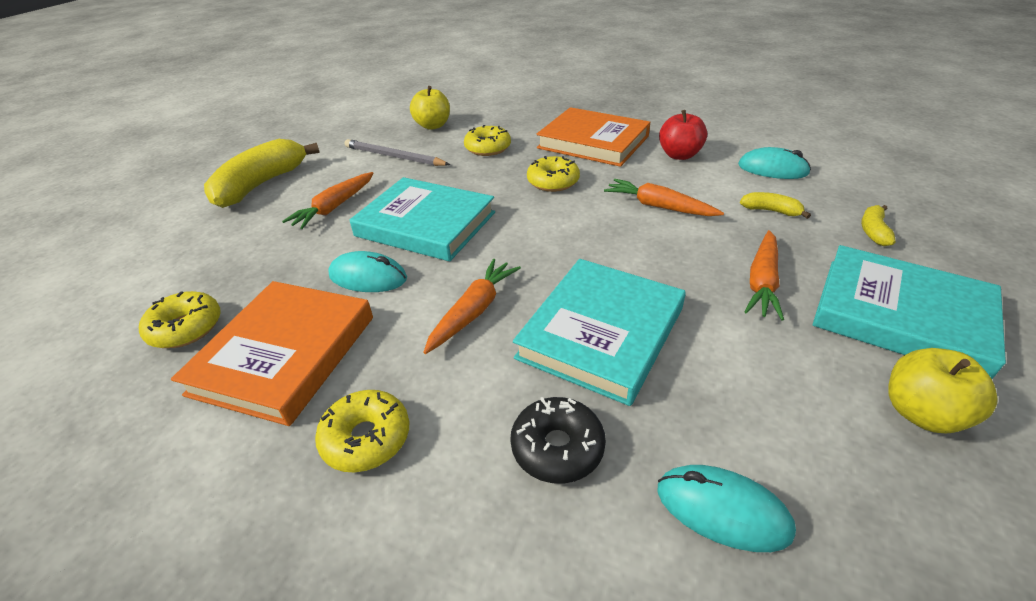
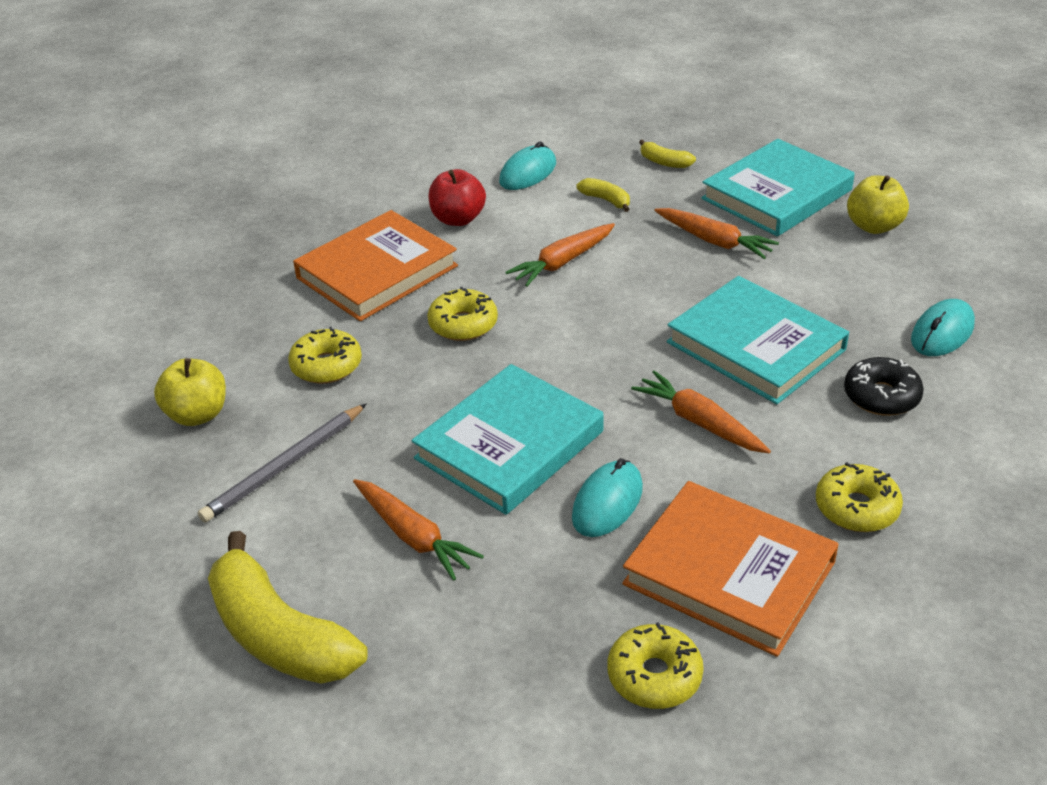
camera: 75 degrees left, 0 degrees up
yellow banana [740,192,811,219] -> yellow banana turned 90 degrees clockwise [576,178,630,212]

